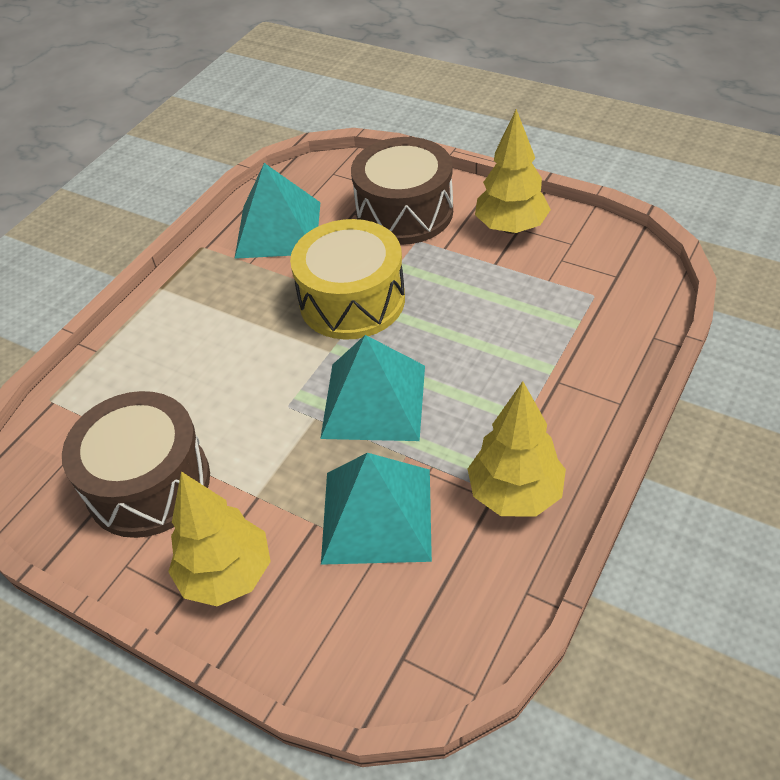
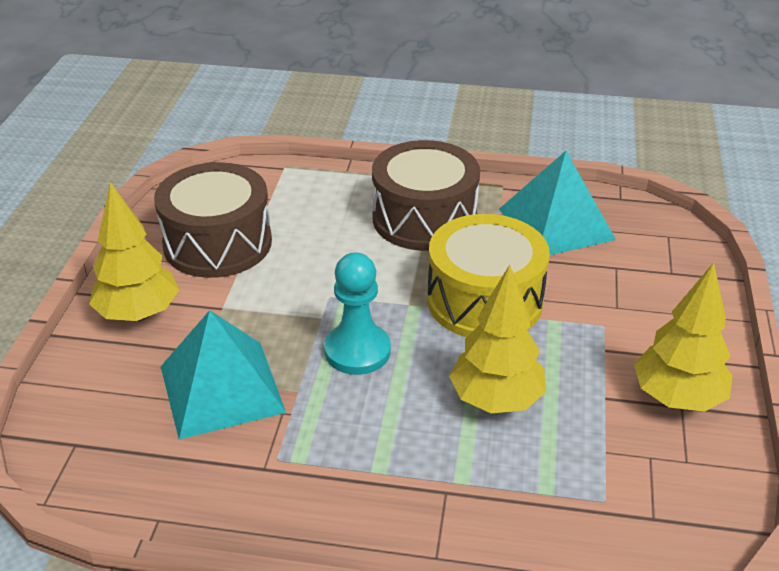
camera: 65 degrees right, 10 degrees down
turquoise pyramid [320,335,425,441] -> turquoise pawn [324,253,391,375]
brown drum [351,137,453,245] -> brown drum moved to [372,140,480,251]
yellow tree [468,381,566,517] -> yellow tree moved to [449,265,546,413]

